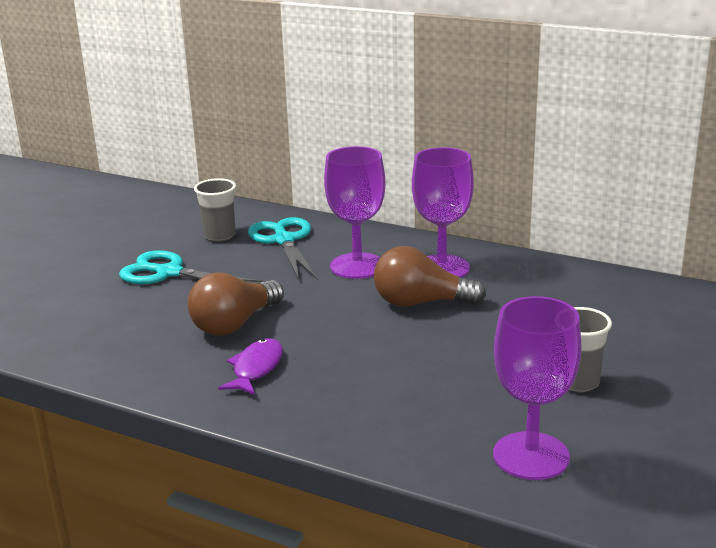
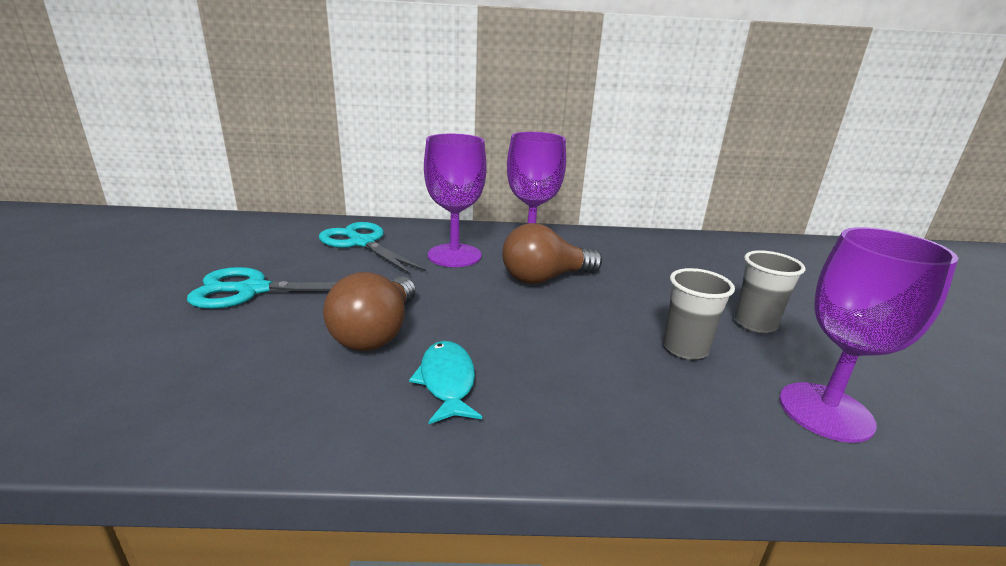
camera: 30 degrees left, 0 degrees up
grey cup [194,178,236,242] -> grey cup moved to [663,268,735,360]
purple fish [218,338,283,395] -> turquoise fish [409,341,482,424]

